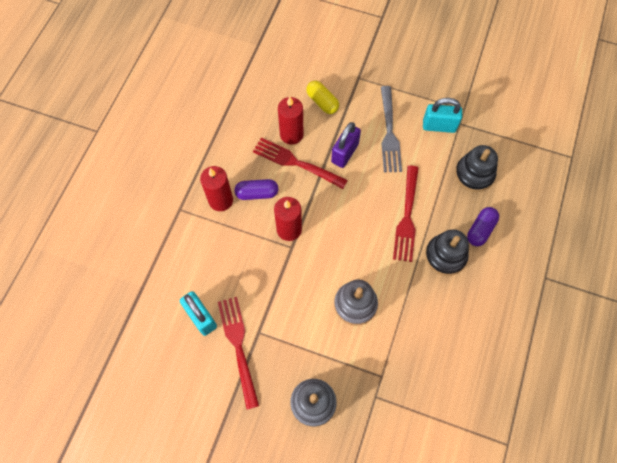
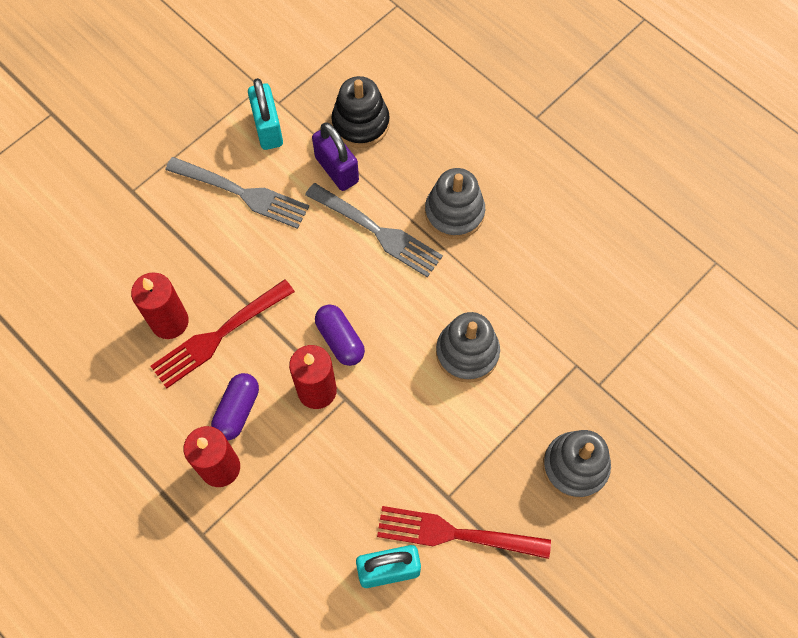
camera: 65 degrees left, 0 degrees up
yellow capsule [306,80,339,114] -> none
purple padlock [331,122,361,168] -> purple padlock moved to [312,122,359,191]
red fork [393,165,419,262] -> grey fork [305,183,443,277]
turquoise padlock [423,98,462,133] -> turquoise padlock turned 45 degrees counterclockwise [248,78,283,150]
black stacking toy [425,229,469,276] -> grey stacking toy [425,168,485,239]
purple capsule [467,207,499,246] -> purple capsule moved to [315,304,365,366]

